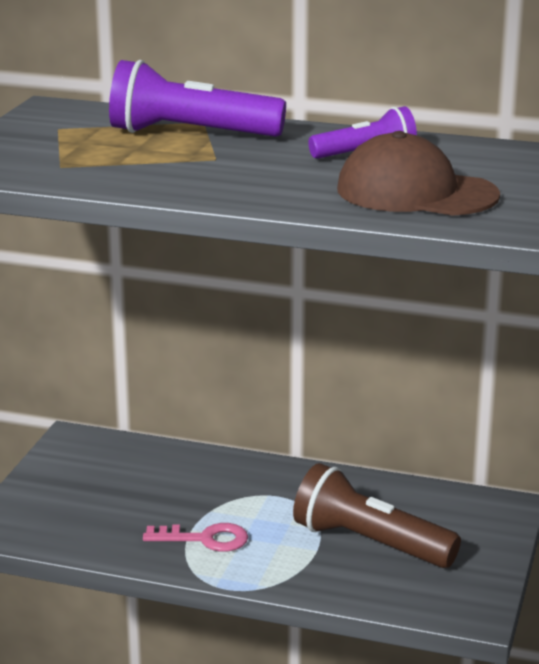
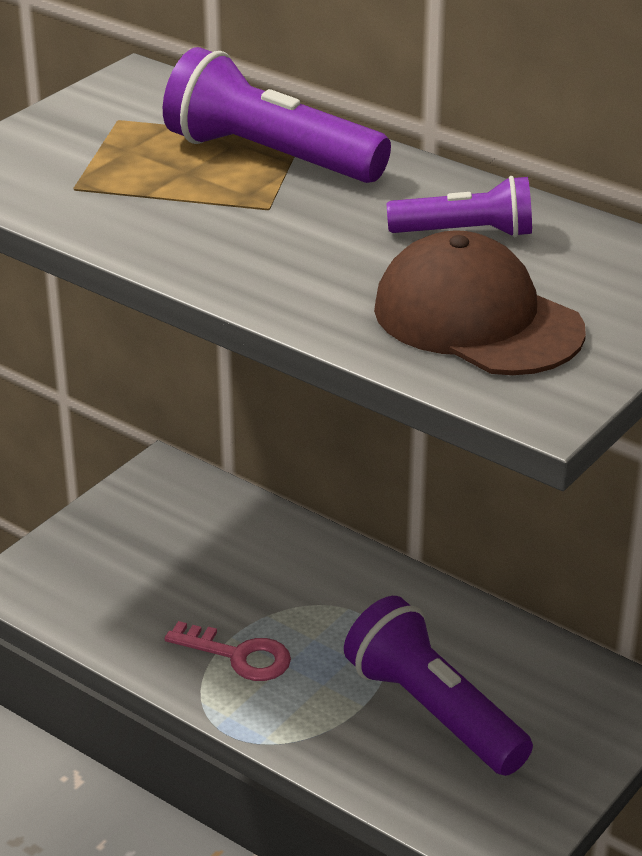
camera: 20 degrees right, 10 degrees up
brown flashlight [293,463,461,568] -> purple flashlight [344,596,533,776]

